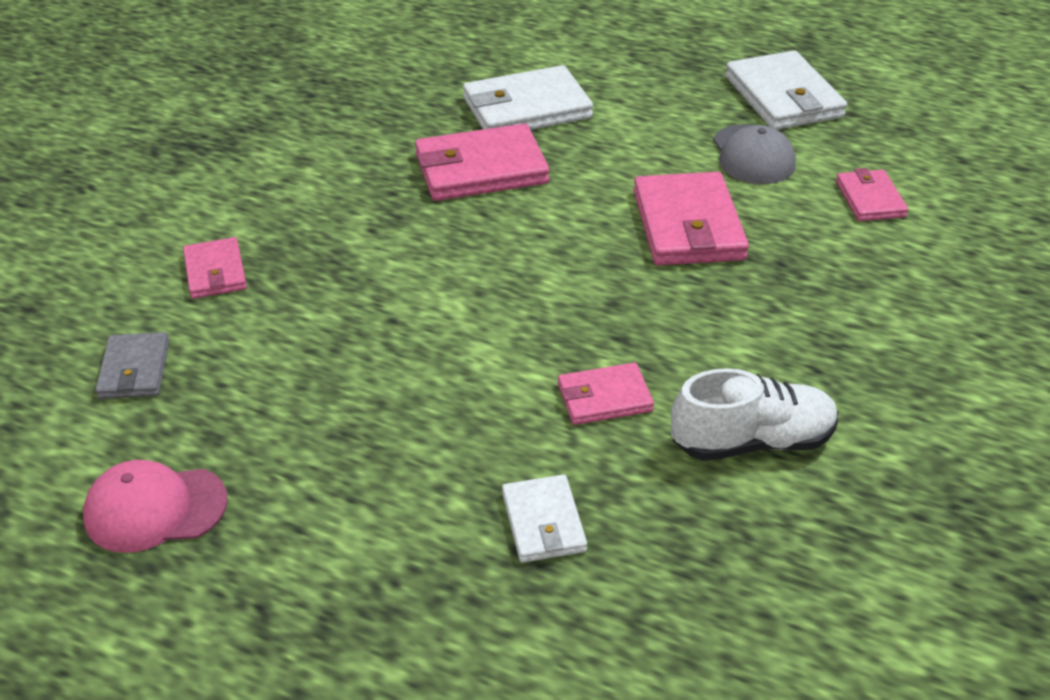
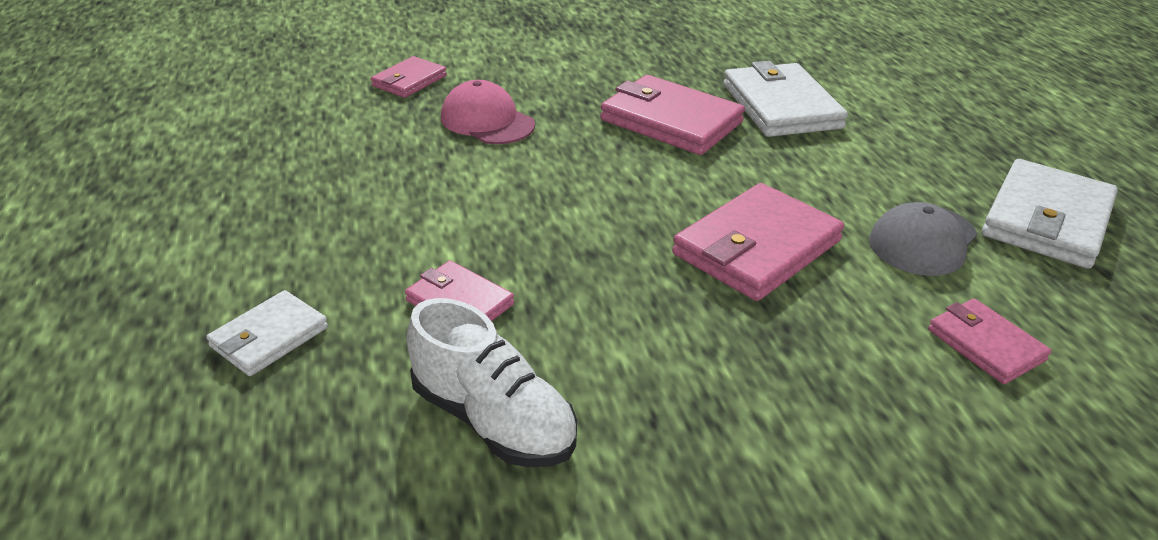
camera: 50 degrees right, 5 degrees down
pink cap [83,460,228,553] -> pink cap moved to [441,80,535,144]
grey wallet [95,332,170,399] -> none
white wallet [463,65,593,130] -> white wallet turned 45 degrees clockwise [723,61,848,137]
pink wallet [836,168,908,221] -> pink wallet turned 75 degrees counterclockwise [928,299,1051,384]

